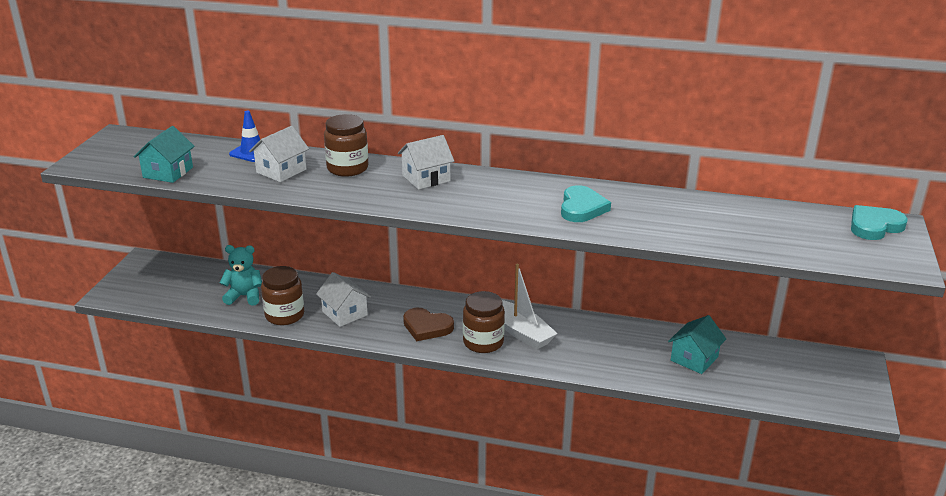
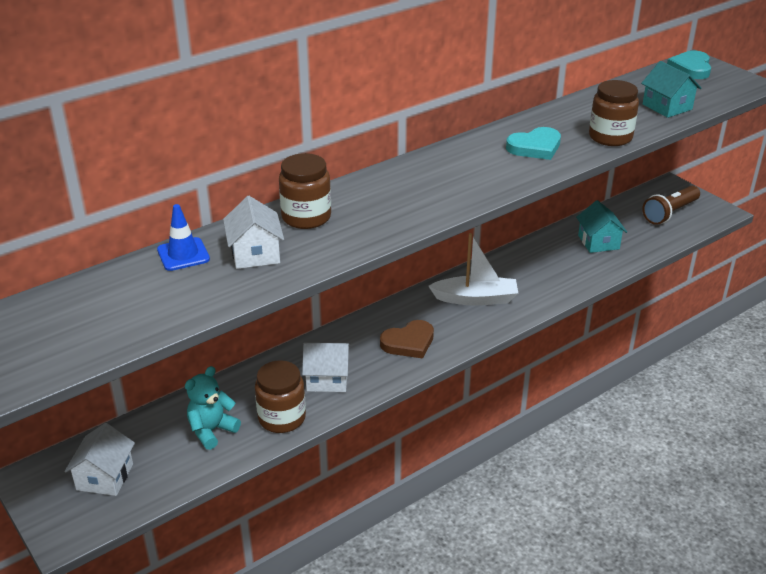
camera: 50 degrees left, 5 degrees up
turquoise house [134,126,195,183] -> turquoise house moved to [641,61,701,118]
white house [398,135,454,190] -> white house moved to [64,423,135,496]
brown jar [463,291,505,353] -> brown jar moved to [589,80,639,146]
turquoise heart [561,185,611,222] -> turquoise heart turned 105 degrees clockwise [506,127,561,160]
none -> brown flashlight [642,186,700,225]

